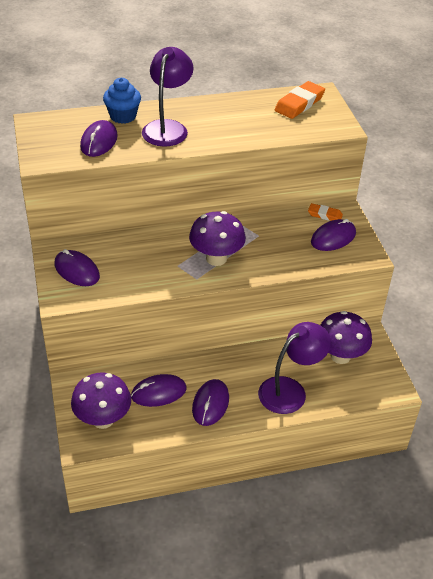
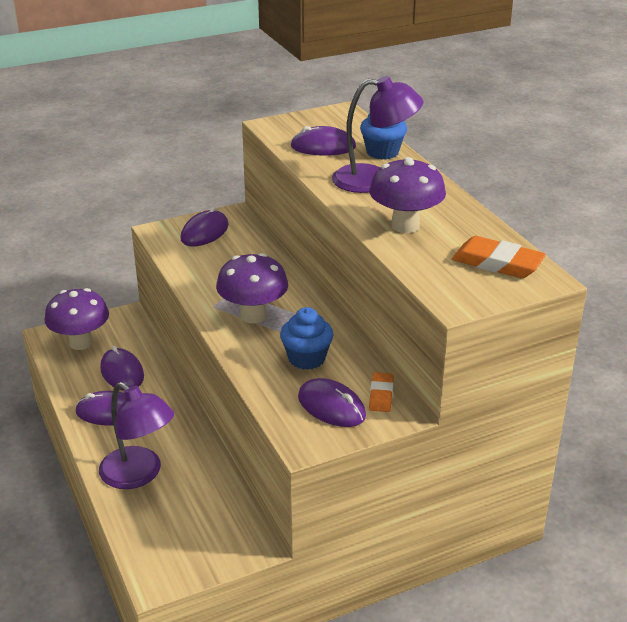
camera: 80 degrees right, 10 degrees down
purple mushroom [321,311,372,364] -> purple mushroom moved to [369,157,446,233]
none -> blue cupcake [280,307,333,370]

